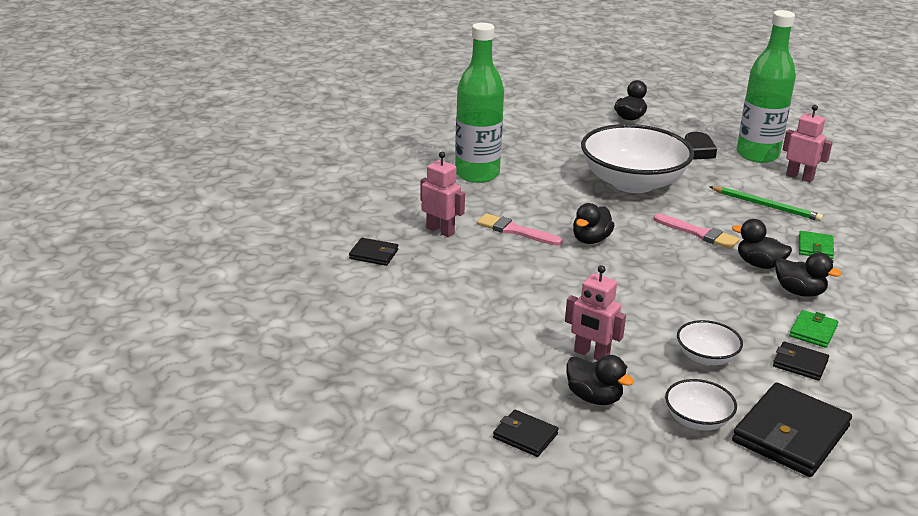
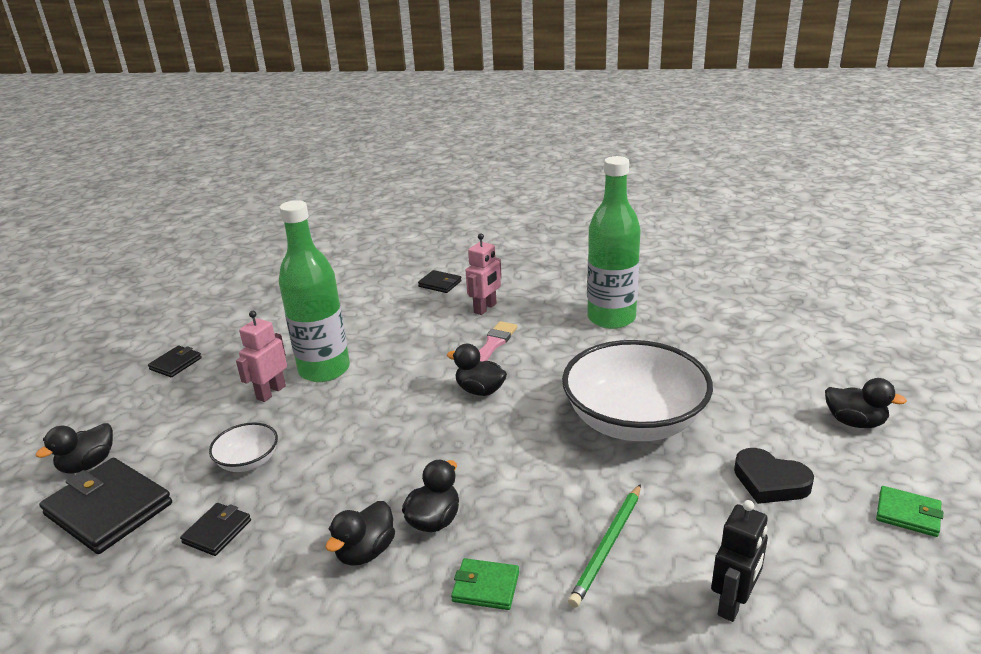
camera: 90 degrees right, 0 degrees up
black wallet [349,238,398,266] -> black wallet turned 75 degrees counterclockwise [418,270,462,293]
black duck [566,355,634,405] -> black duck moved to [36,423,113,473]
pink brush [654,214,740,249] -> none
white bowl [665,379,737,431] -> none
green bottle [736,10,796,163] -> green bottle moved to [279,200,350,382]
pink robot [782,105,833,182] -> black robot [711,500,768,622]
green wallet [789,310,838,348] -> green wallet moved to [876,486,943,537]

